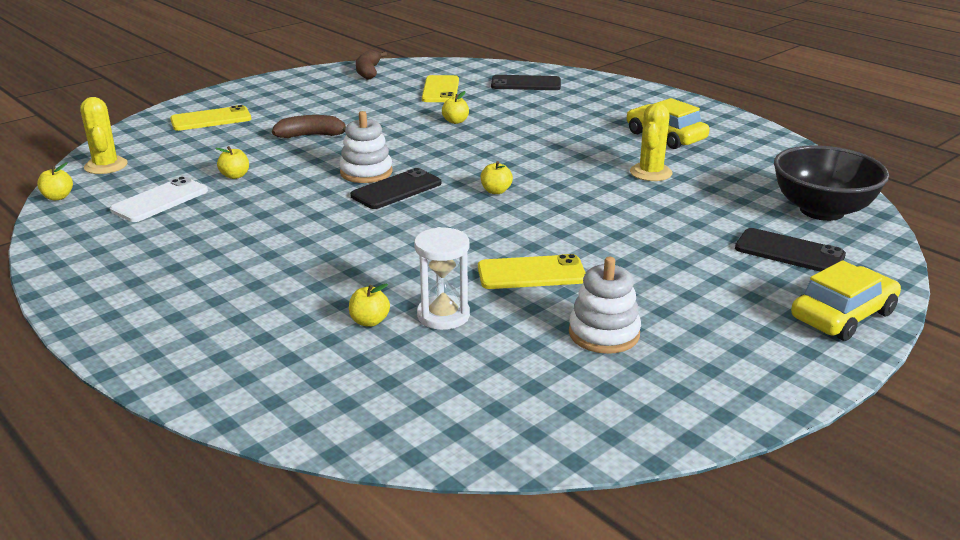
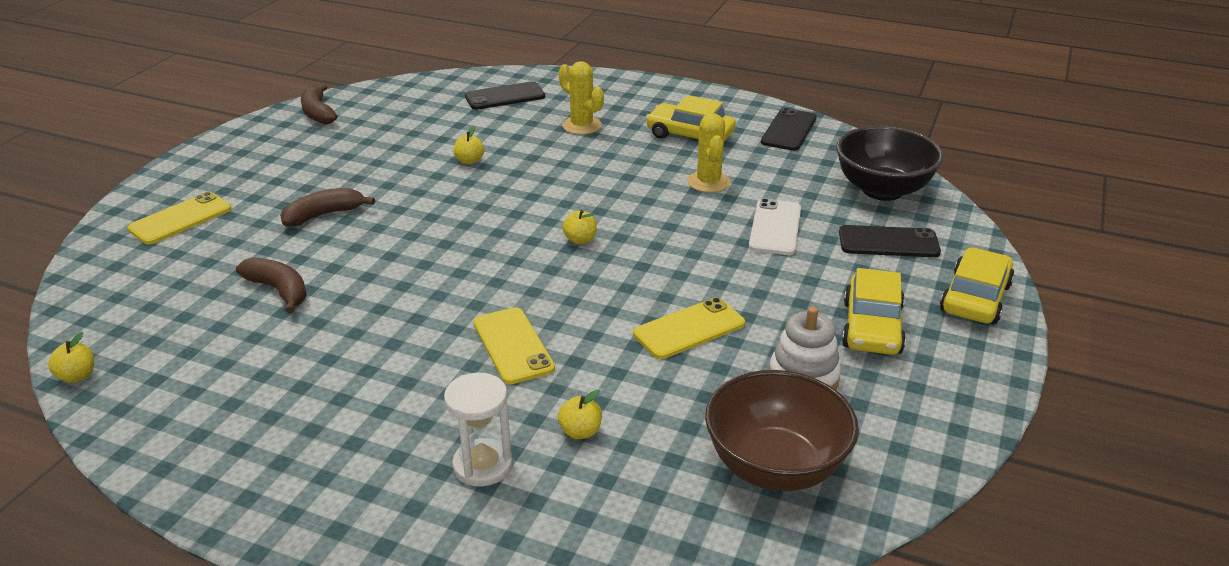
camera: 25 degrees left, 5 degrees up
yellow cactus [80,97,128,174] -> yellow cactus moved to [559,61,604,135]
white phone [110,177,208,222] -> white phone moved to [749,198,801,255]
yellow apple [215,146,249,179] -> brown banana [236,257,307,313]
white stacking toy [339,111,393,183] -> none
black phone [350,168,441,209] -> black phone moved to [761,108,817,151]
white hourglass [414,227,470,330] -> white hourglass moved to [444,373,513,486]
yellow phone [422,75,459,102] -> yellow phone moved to [474,307,555,384]
none -> brown bowl [705,370,859,491]
none -> yellow car [842,268,906,355]

